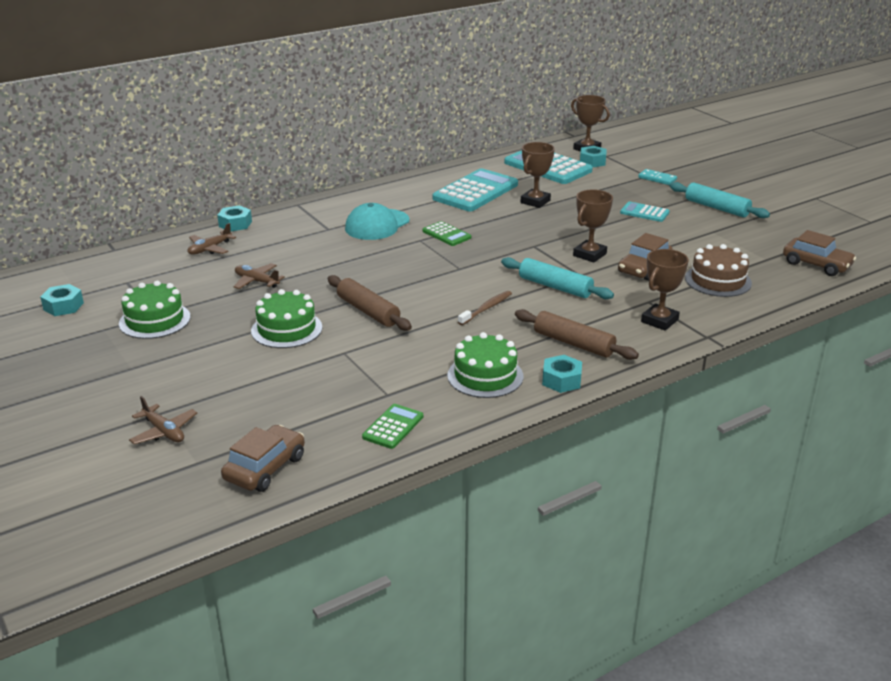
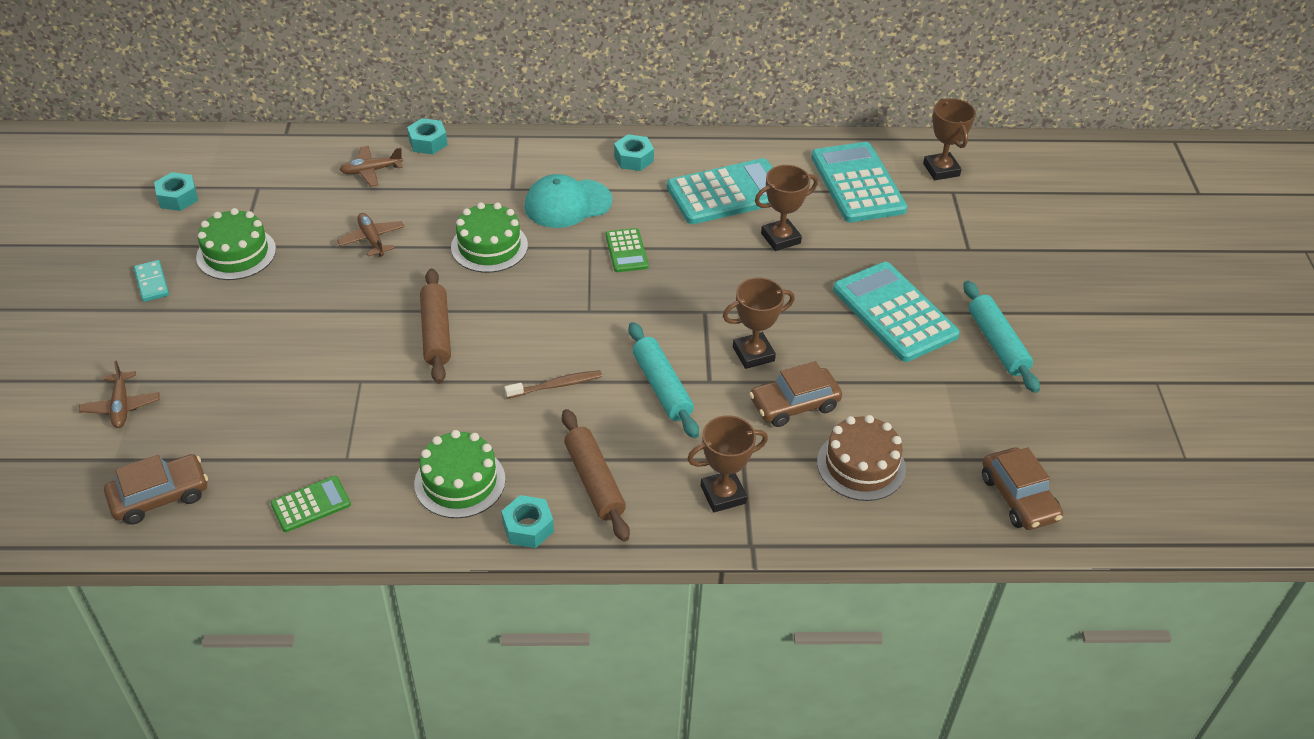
camera: 30 degrees right, 15 degrees up
green cake [251,289,322,348] -> green cake moved to [451,202,528,273]
turquoise nut [580,146,607,167] -> turquoise nut moved to [614,134,654,171]
turquoise calculator [620,201,670,222] -> turquoise calculator [833,262,960,362], size x1.99
turquoise domino [638,169,677,185] -> turquoise domino moved to [134,260,169,302]

